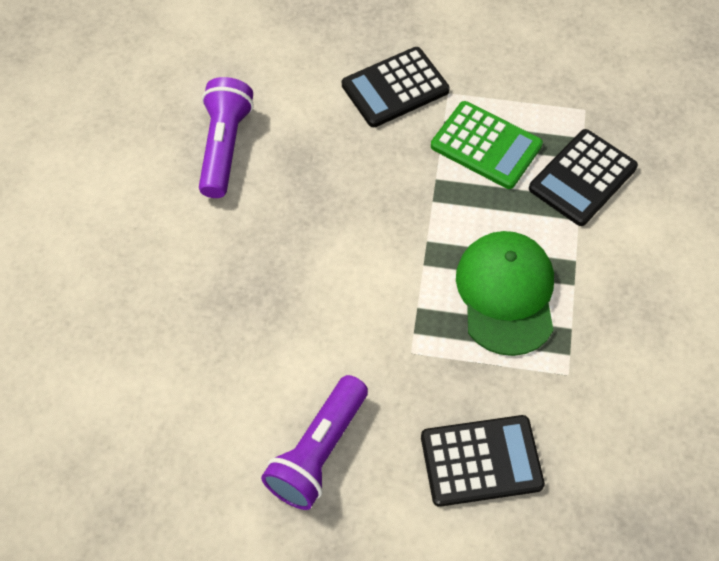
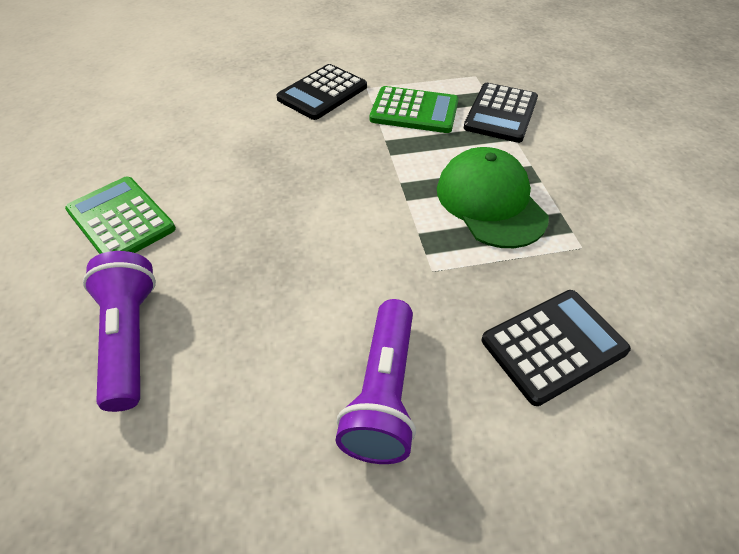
camera: 20 degrees left, 10 degrees down
purple flashlight [199,77,254,198] -> purple flashlight moved to [83,251,156,412]
none -> green calculator [65,177,176,254]

